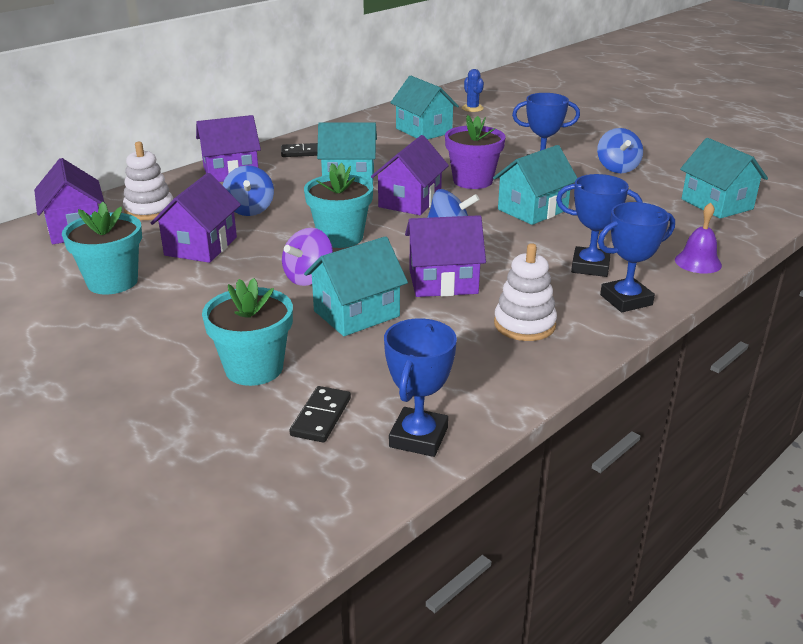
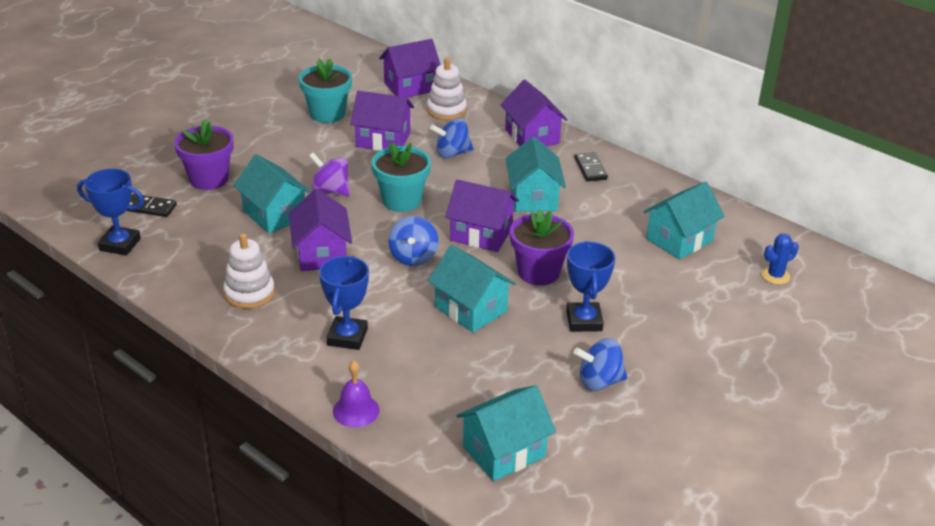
camera: 85 degrees right, 5 degrees up
turquoise flower pot [202,278,293,386] -> purple flower pot [174,120,233,190]
blue trophy [598,202,675,312] -> none

